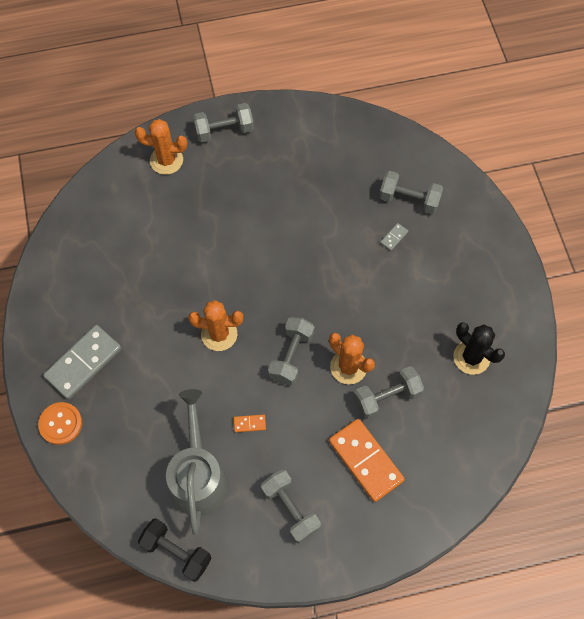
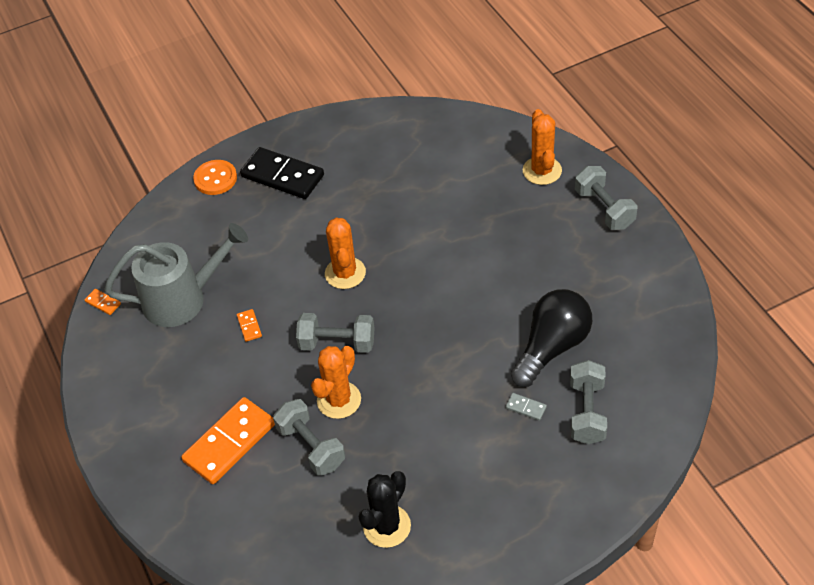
camera: 80 degrees right, 15 degrees down
grey domino [43,325,122,400] -> black domino [240,147,324,199]
black dumbbell [138,518,212,582] -> orange domino [84,289,121,315]
grey dumbbell [261,470,321,544] -> none
none -> black light bulb [511,289,592,387]

